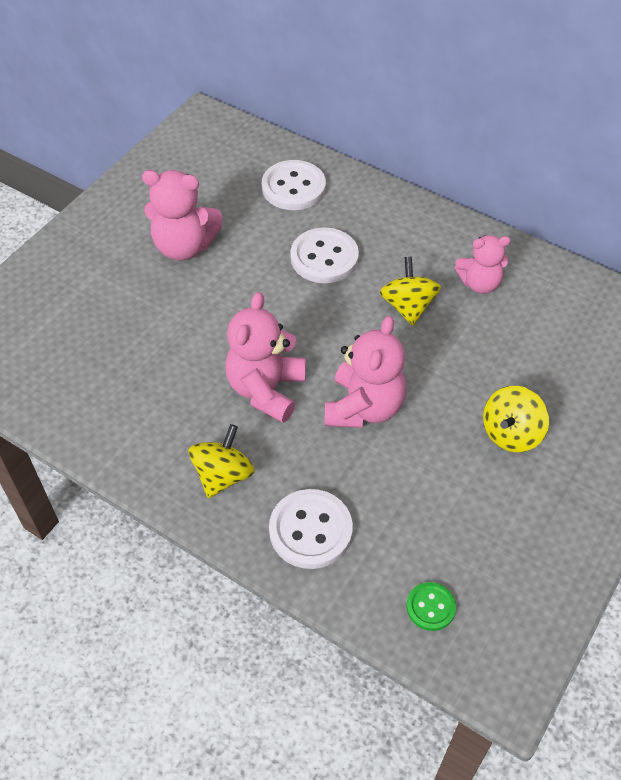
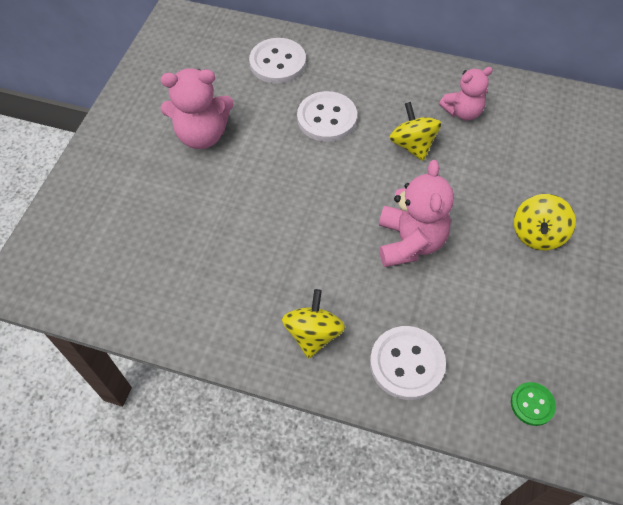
camera: 15 degrees left, 5 degrees up
pink teddy bear [225,292,306,423] -> none

